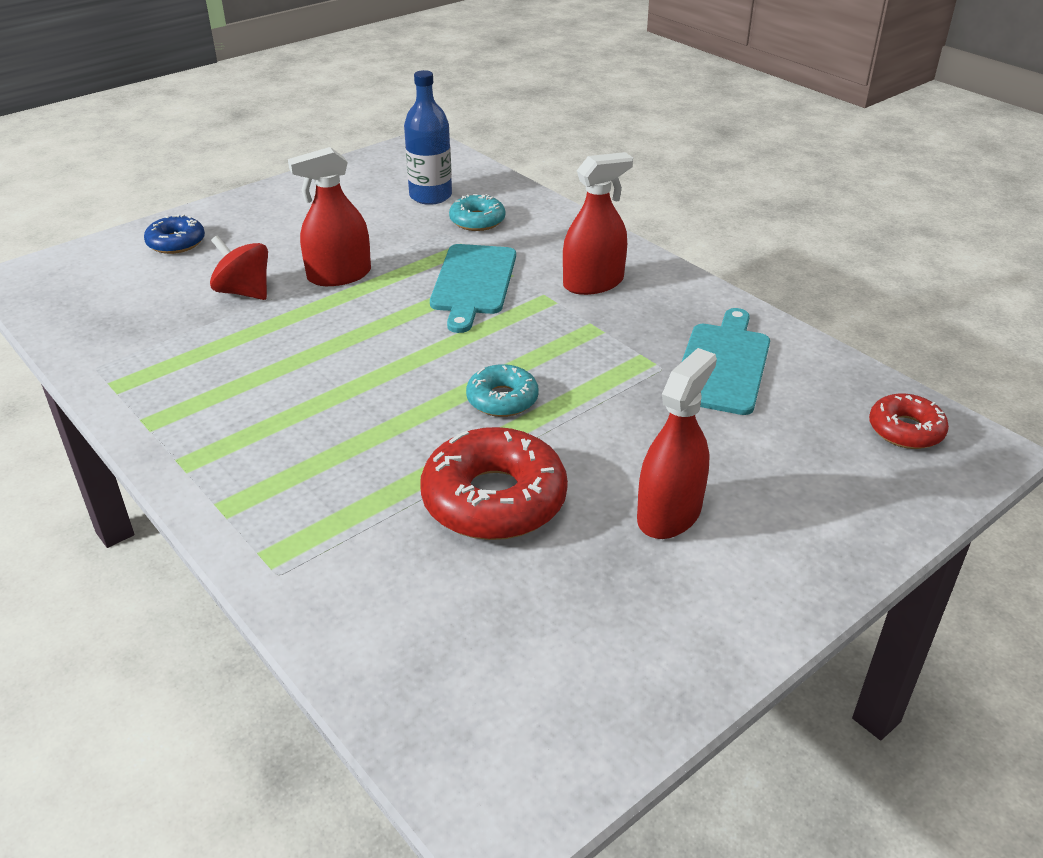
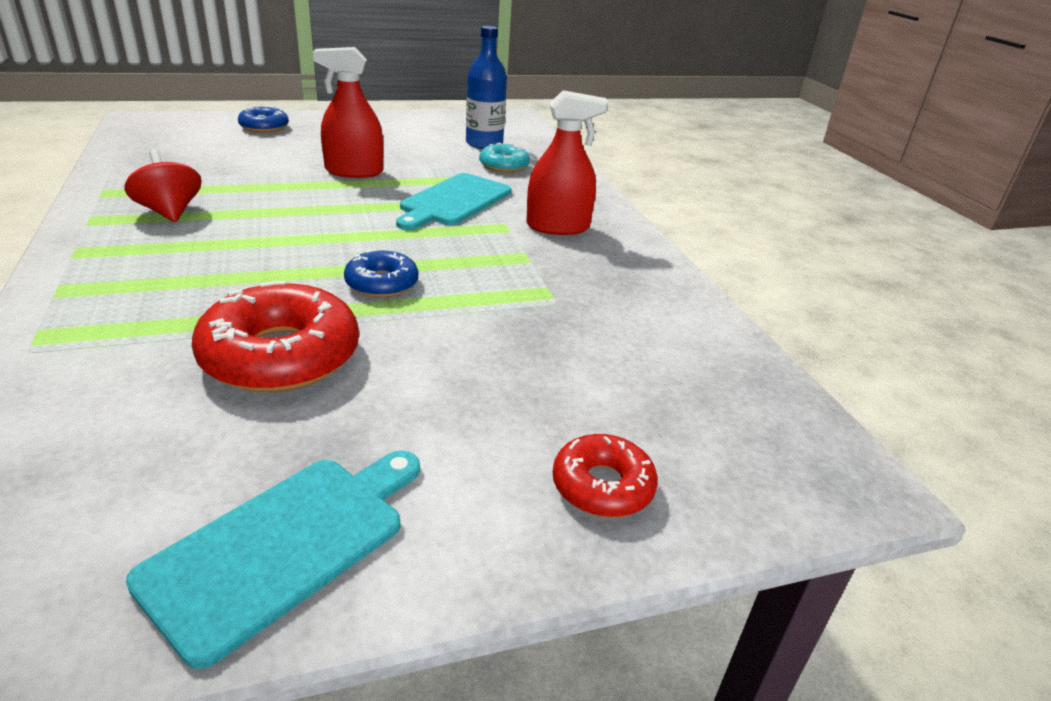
camera: 20 degrees right, 5 degrees down
red spinning top [210,235,268,300] -> red spinning top moved to [124,149,202,222]
turquoise donut [466,364,539,417] -> blue donut [344,249,418,298]
red spray bottle [637,348,717,539] -> none
turquoise cutting board [682,308,770,415] -> turquoise cutting board moved to [126,451,420,669]
red donut [869,394,949,449] -> red donut moved to [552,434,658,517]

